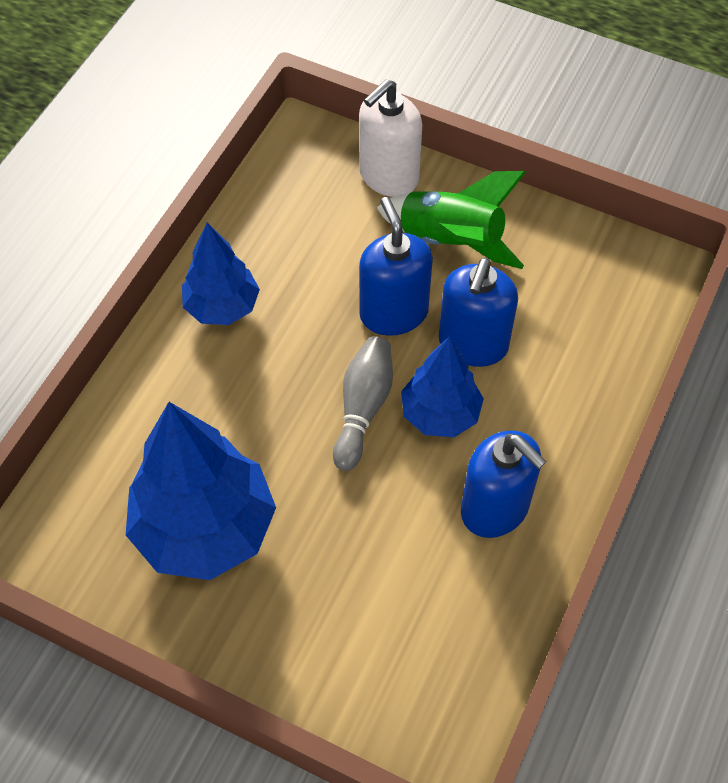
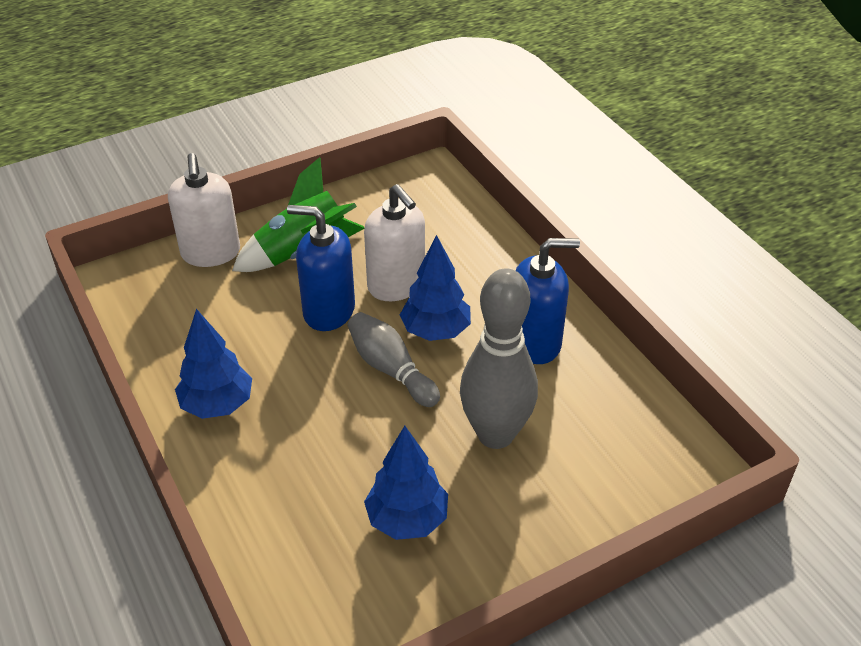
camera: 55 degrees left, 15 degrees down
blue tree [126,402,276,580] -> blue tree [364,426,448,540], size x0.59
blue soap dispenser [439,258,518,367] -> white soap dispenser [364,184,425,301]
none -> grey bowling pin [460,268,538,449]

